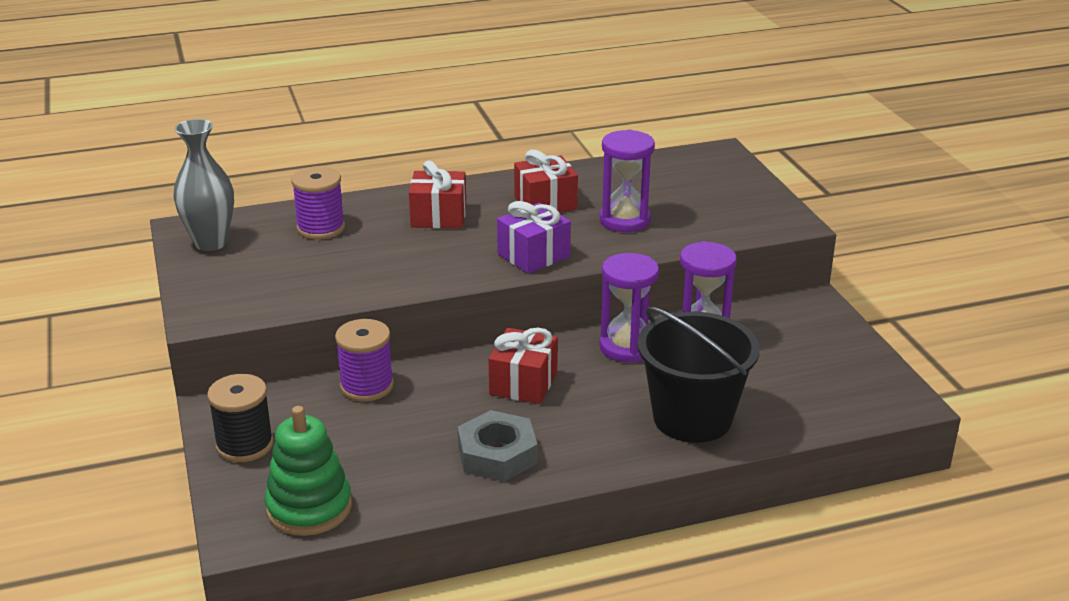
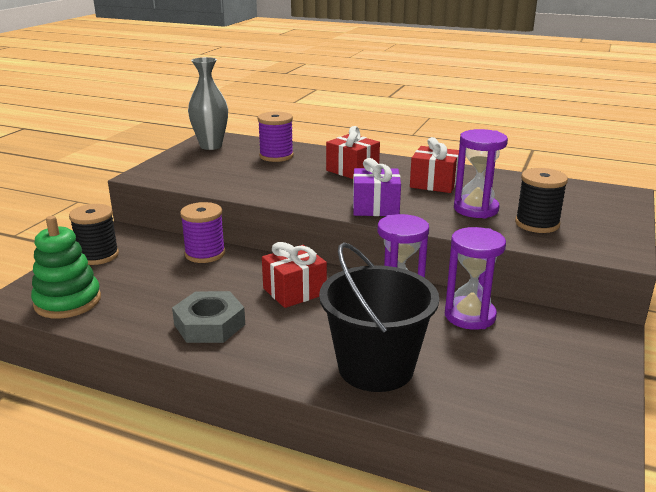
camera: 40 degrees right, 5 degrees down
none -> black spool [515,168,568,233]

